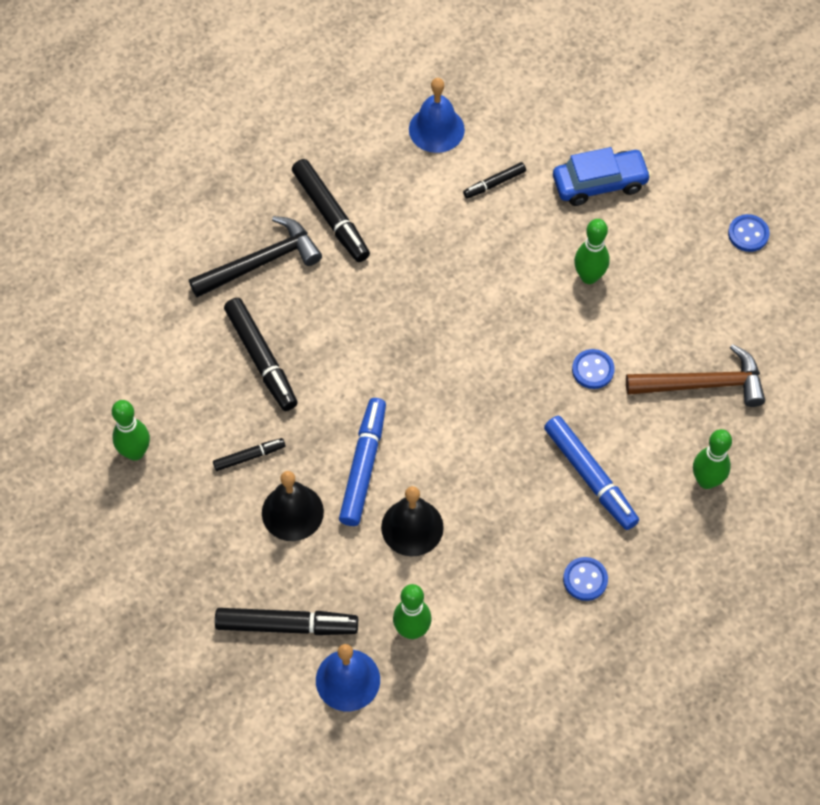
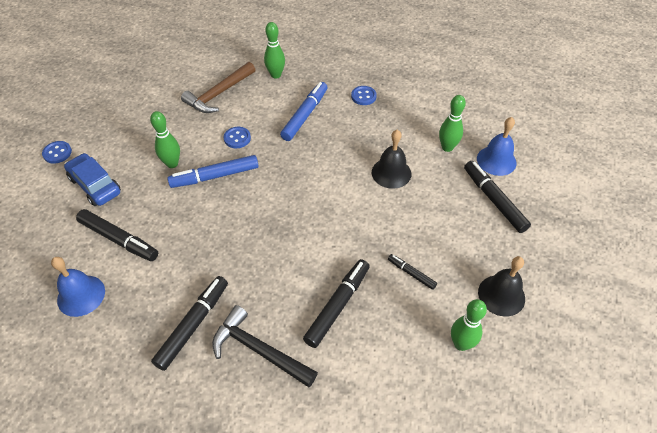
camera: 120 degrees left, 10 degrees down
black bell [262,471,324,541] -> black bell moved to [478,256,525,316]
blue marker [339,398,386,526] -> blue marker moved to [167,155,259,188]
black marker [463,162,526,199] -> black marker [76,209,158,261], size x1.84
brown hammer [626,344,765,407] -> brown hammer turned 105 degrees counterclockwise [181,62,256,113]
blue button [728,214,770,252] -> blue button moved to [42,141,72,164]

